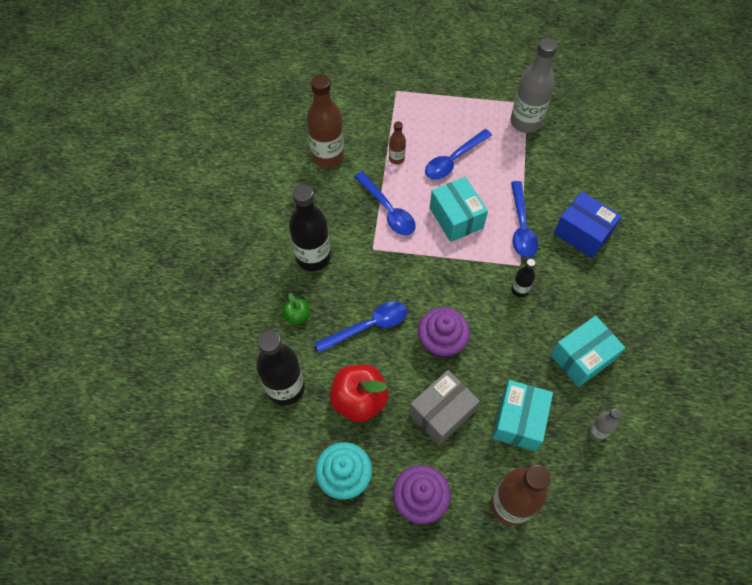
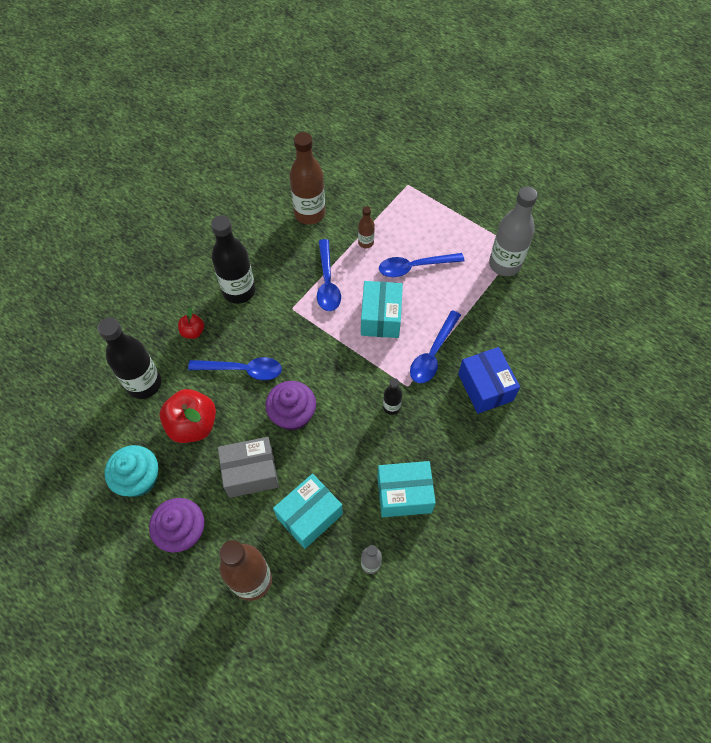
camera: 30 degrees right, 0 degrees up
green apple [282,293,310,325] -> red apple [178,308,204,339]

